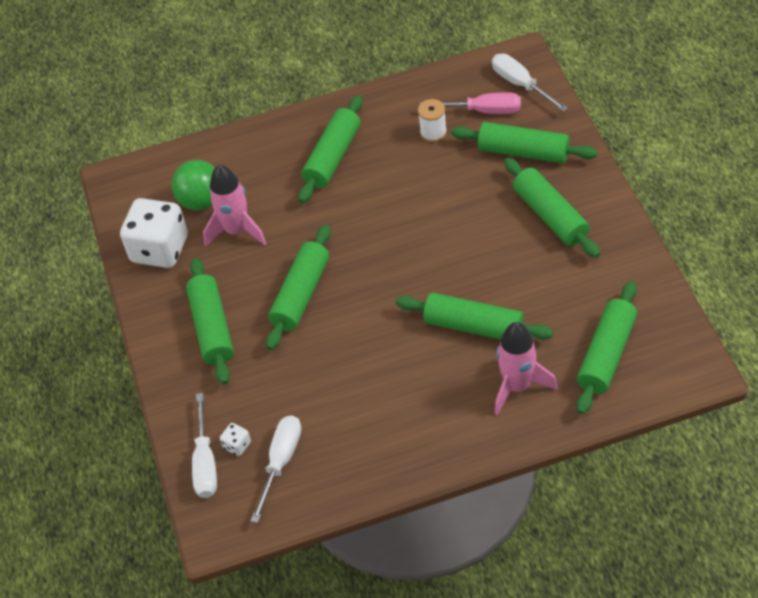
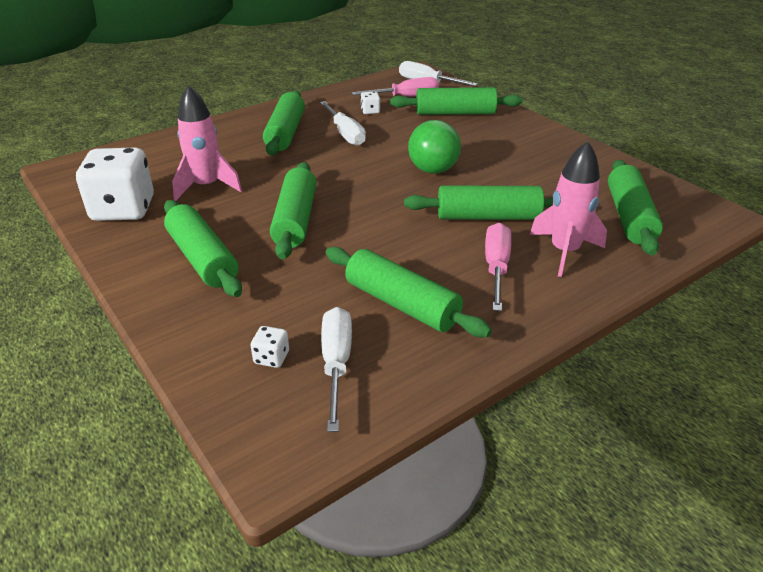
camera: 25 degrees left, 15 degrees down
green ball [171,160,215,210] -> green ball moved to [408,120,461,174]
white screwdriver [192,393,217,498] -> white screwdriver moved to [320,101,366,146]
white spool [418,99,447,142] -> white dice [360,91,380,114]
green rolling pin [504,158,600,258] -> green rolling pin moved to [326,247,492,337]
none -> pink screwdriver [485,223,511,311]

